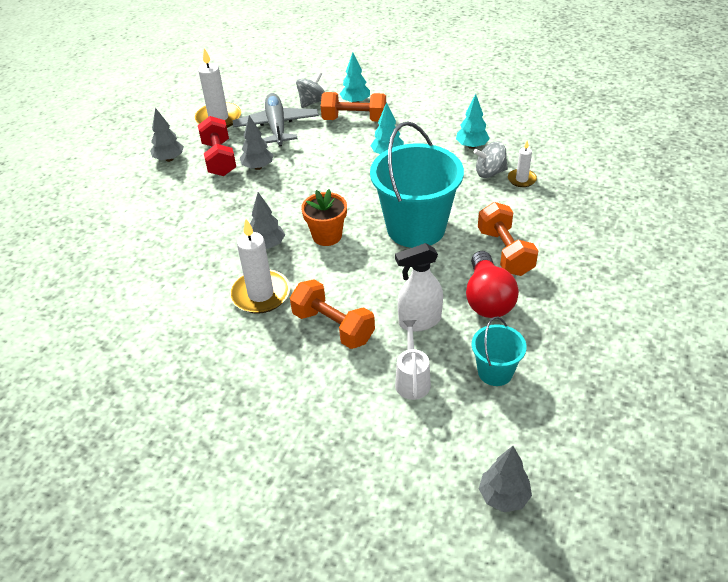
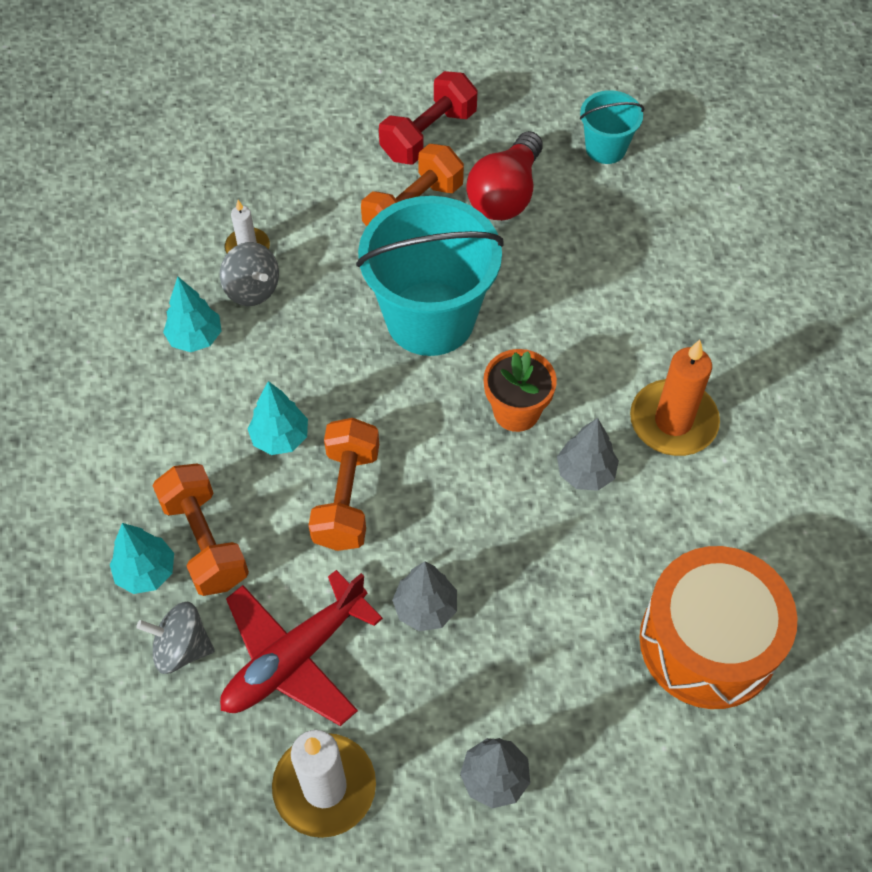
camera: 125 degrees left, 15 degrees up
red dumbbell [198,116,236,176] -> red dumbbell moved to [379,71,478,165]
white candle [230,219,290,314] -> orange candle [630,340,720,456]
grey plane [233,93,319,146] -> red plane [220,570,383,726]
orange dumbbell [290,279,375,349] -> orange dumbbell moved to [308,418,379,551]
white spray bottle [395,243,443,332] -> none
white watering can [395,320,431,400] -> none
red light bulb [466,251,519,318] -> red light bulb turned 150 degrees clockwise [467,131,543,220]
grey tree [479,446,532,512] -> none
none -> orange drum [640,546,798,709]

